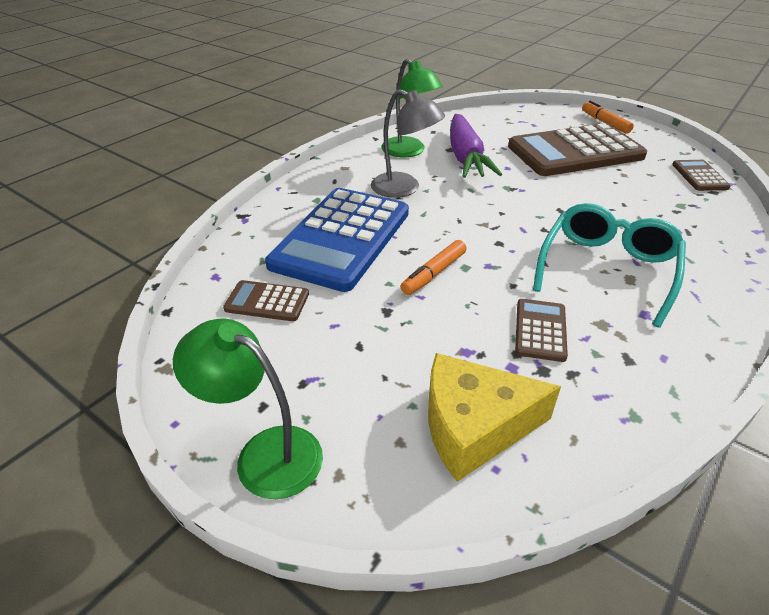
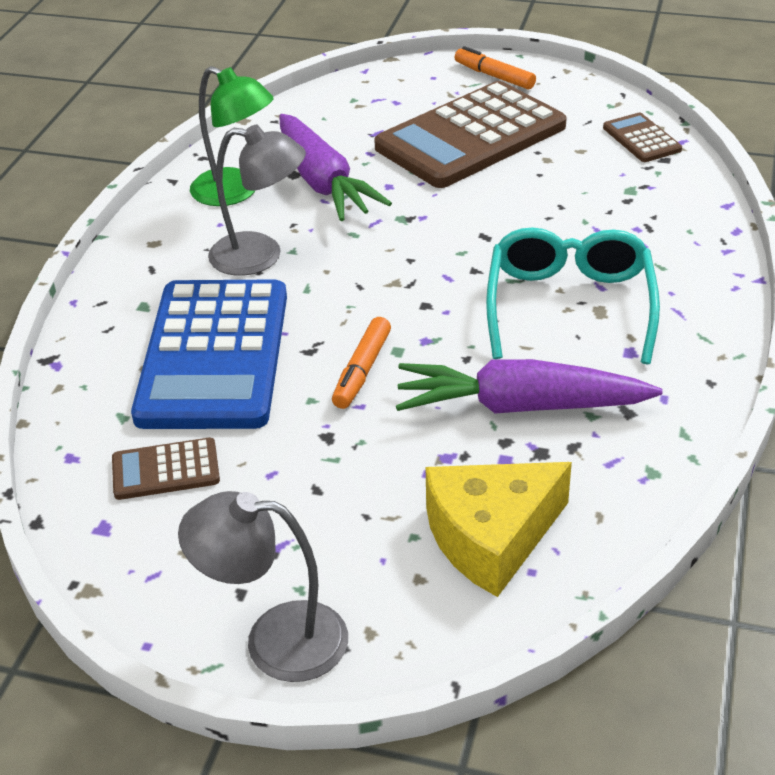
camera: 20 degrees left, 0 degrees up
green lamp [173,319,323,499] -> grey lamp [178,491,348,682]
brown calculator [515,299,568,362] -> purple carrot [396,359,663,414]

